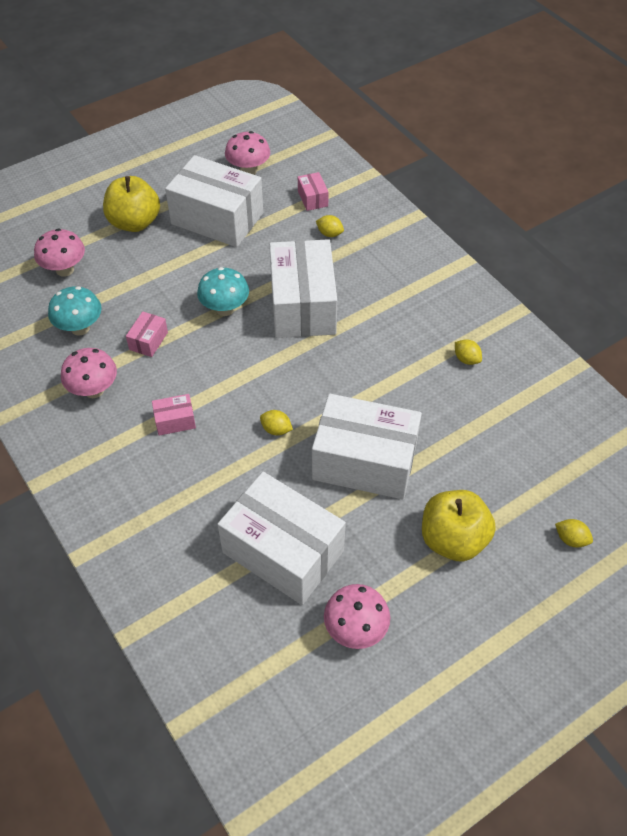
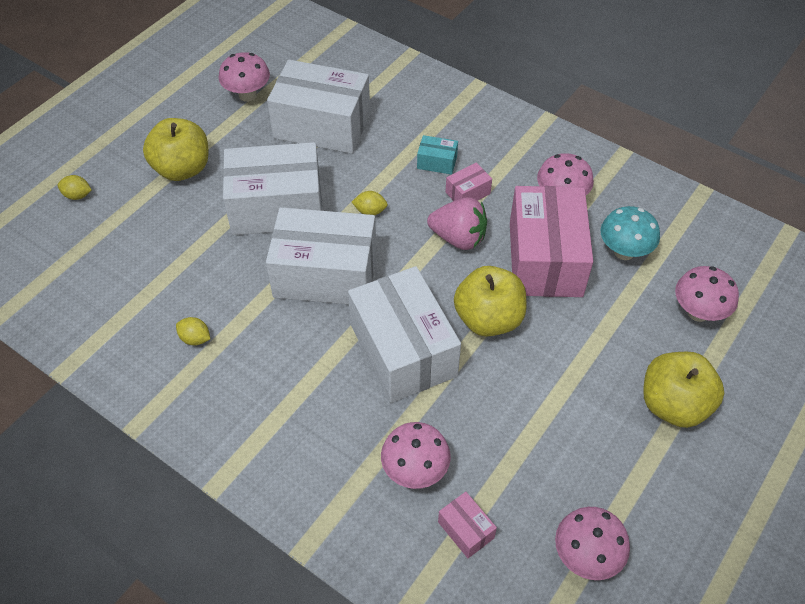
camera: 160 degrees right, 0 degrees up
pink box [126,311,168,357] -> pink box [510,186,593,297], size x2.40
white box [165,155,263,247] -> white box moved to [266,207,377,304]
turquoise mushroom [197,267,249,316] -> yellow apple [454,266,526,337]
yellow lemon [316,215,344,237] -> pink mushroom [381,422,451,489]
none -> turquoise box [417,135,458,175]
none -> pink strawberry [427,198,487,250]

